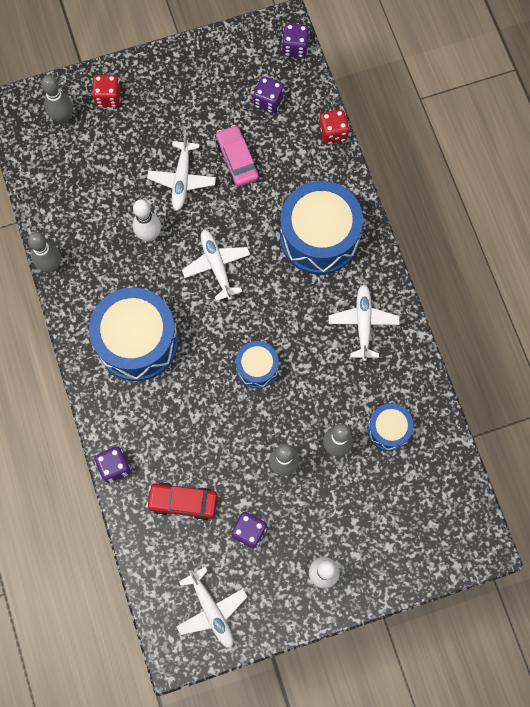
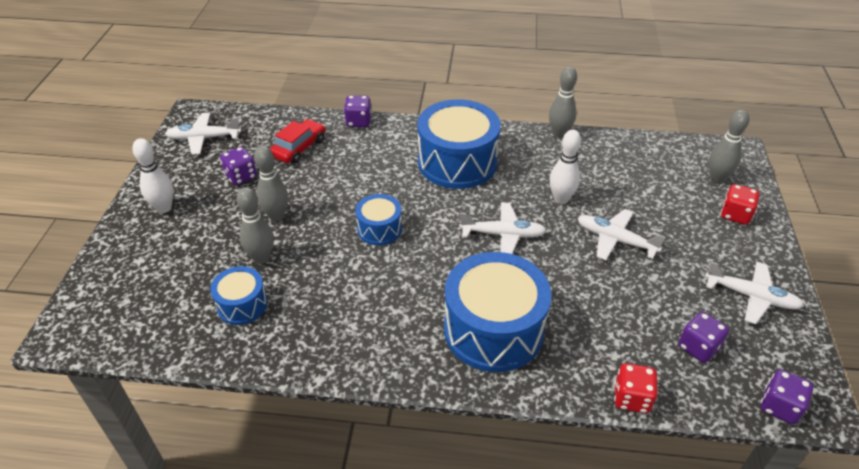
camera: 115 degrees right, 30 degrees down
pink car [216,125,259,187] -> none
white plane [329,284,400,361] -> white plane moved to [705,261,804,324]

